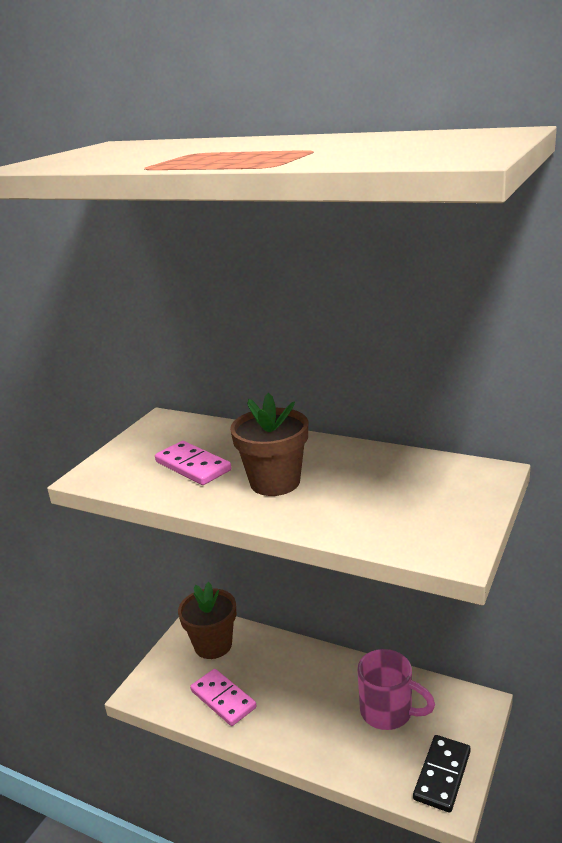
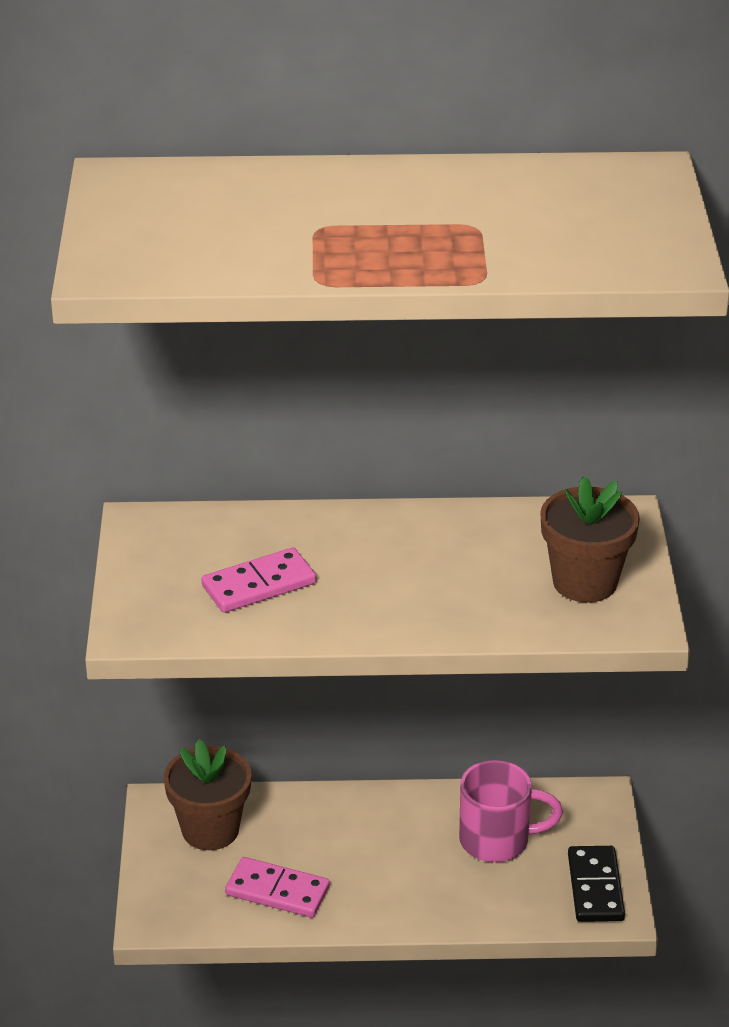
camera: 30 degrees left, 10 degrees up
pink domino [155,441,231,485] -> pink domino turned 45 degrees counterclockwise [202,548,316,613]
brown flower pot [230,393,308,496] -> brown flower pot moved to [540,476,640,602]

